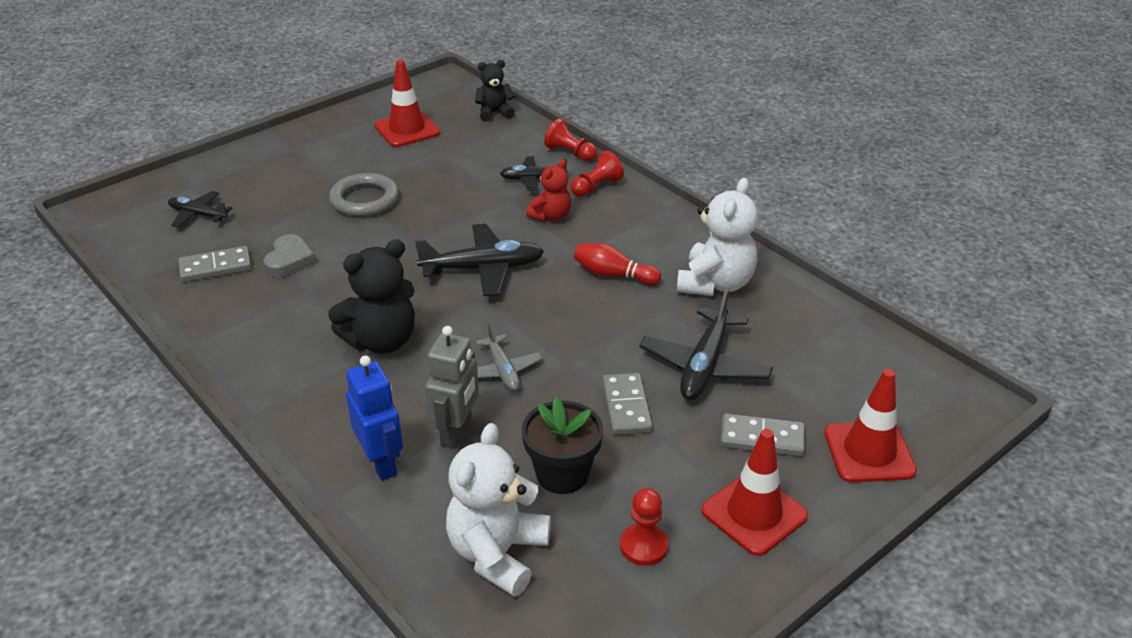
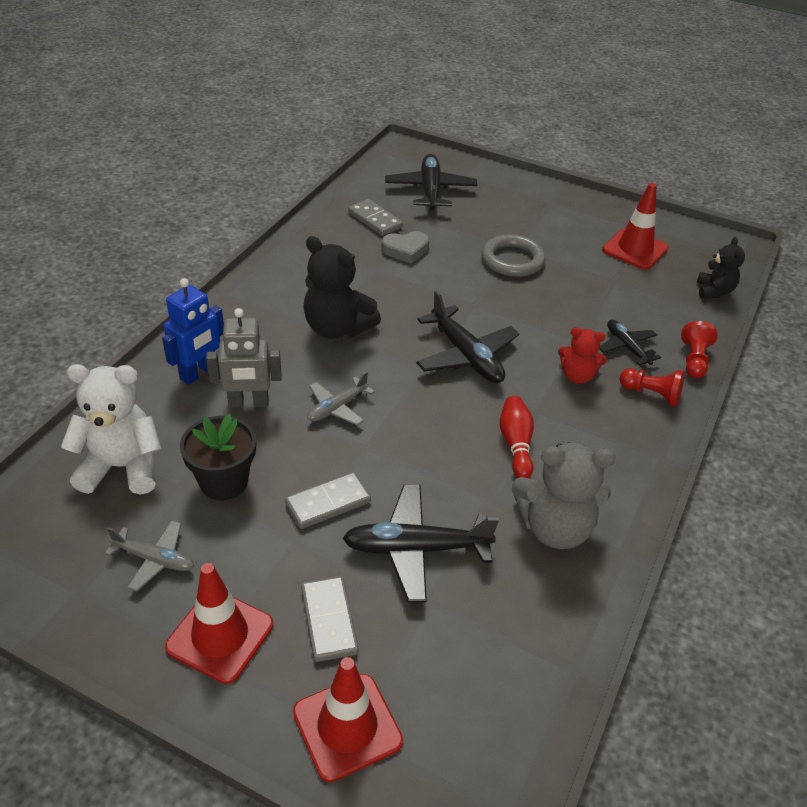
camera: 65 degrees right, 5 degrees up
black plane [168,191,233,228] -> black plane [385,154,477,211], size x1.67
black teddy bear [475,60,515,121] -> black teddy bear turned 45 degrees clockwise [697,237,745,299]
red pawn [620,488,669,566] -> grey plane [105,521,194,592]
white teddy bear [677,178,758,296] -> grey teddy bear [512,442,615,549]

